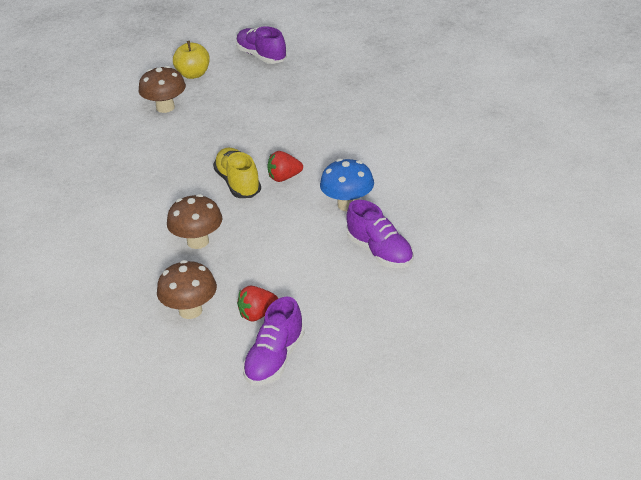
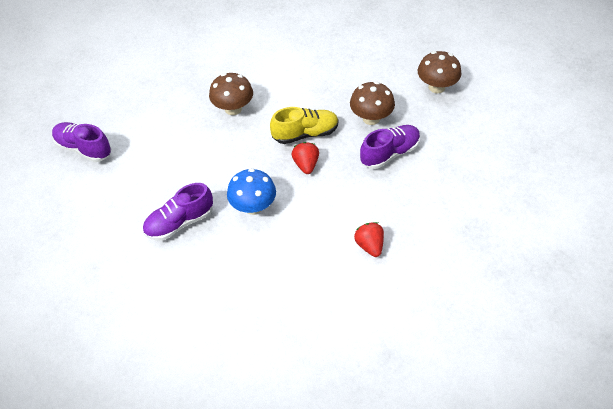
camera: 95 degrees right, 15 degrees up
brown mushroom [157,260,217,319] -> brown mushroom moved to [350,81,395,125]
yellow apple [173,41,210,79] -> none
purple shoe [236,26,287,64] -> purple shoe moved to [360,125,420,169]
red strawberry [237,286,278,322] -> red strawberry moved to [354,222,384,257]

